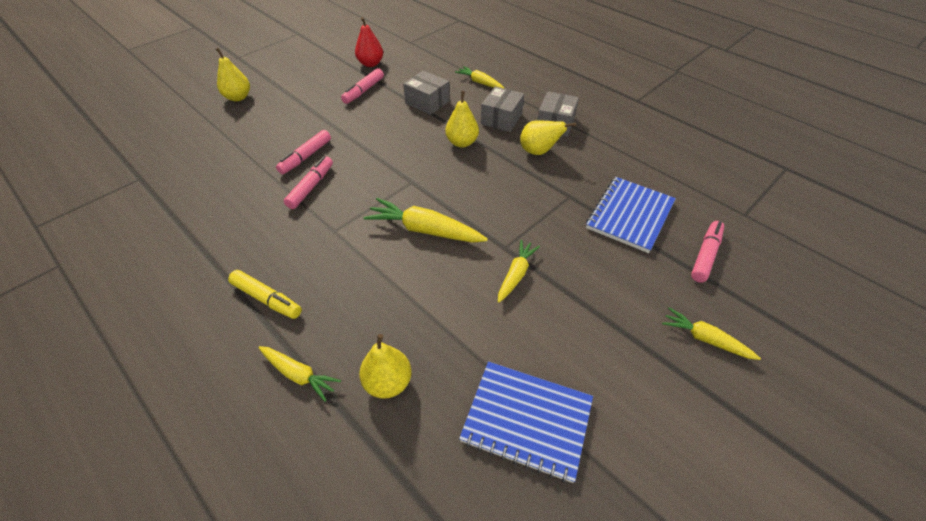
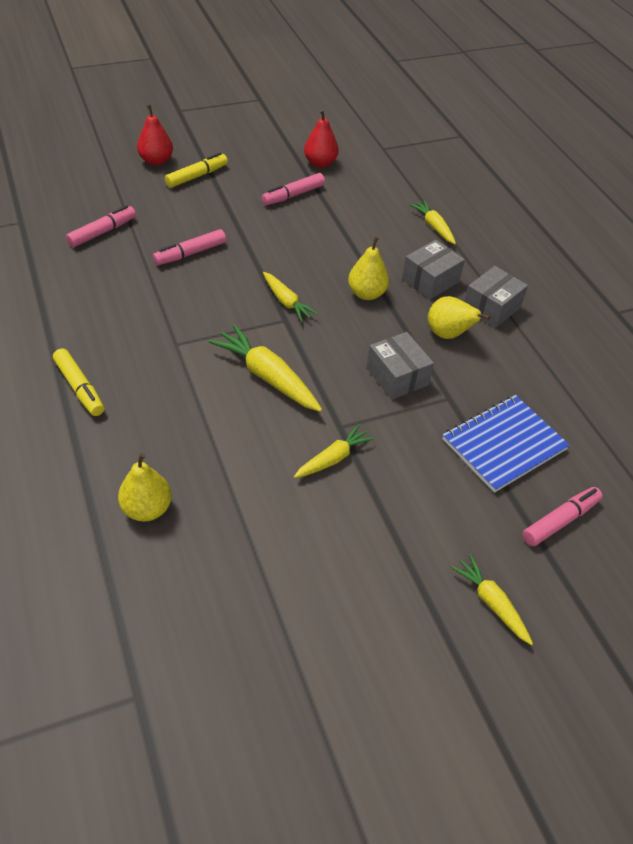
camera: 20 degrees right, 0 degrees up
yellow pear [216,48,250,101] -> red pear [137,105,173,166]
yellow carrot [258,346,341,402] -> yellow carrot moved to [263,272,318,322]
pink marker [284,156,333,209] -> pink marker moved to [66,205,136,247]
grey box [403,71,450,115] -> grey box moved to [366,332,434,400]
blue notebook [459,362,593,483] -> none
none -> yellow marker [165,153,228,188]

